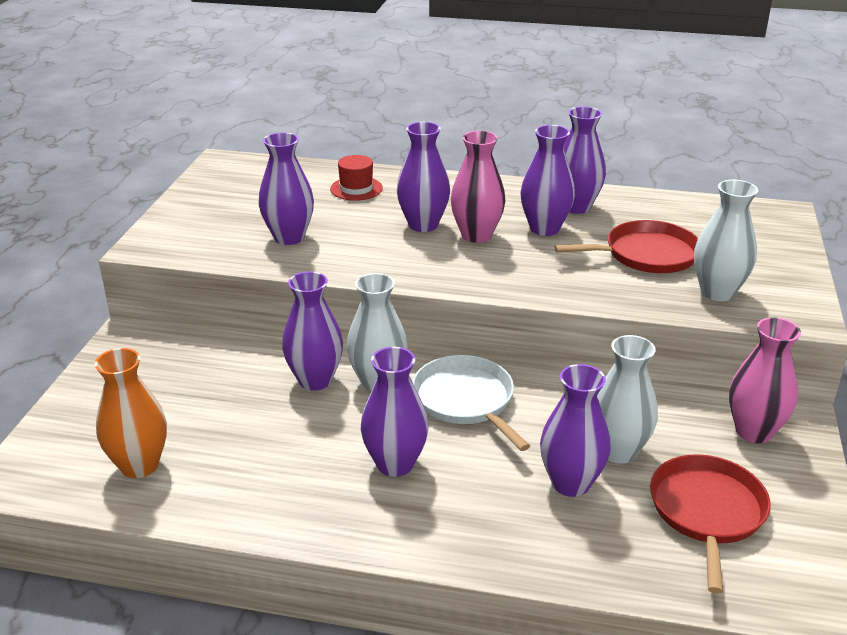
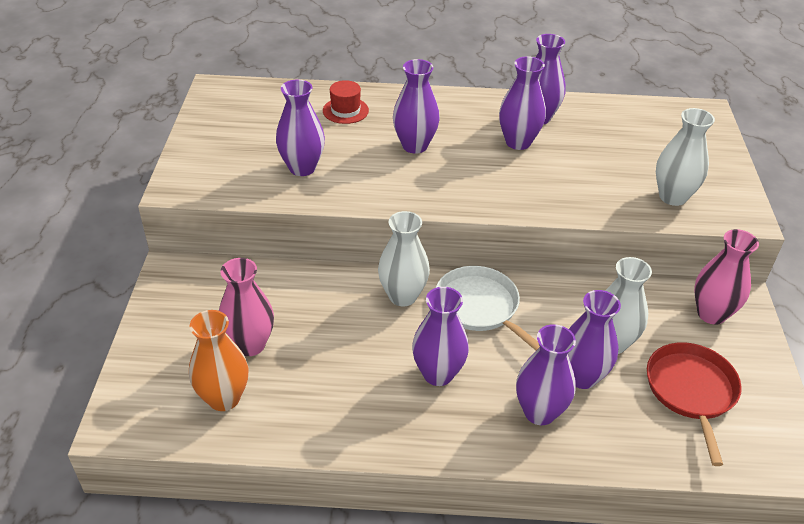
camera: 10 degrees left, 10 degrees up
purple vase [282,271,343,391] -> purple vase moved to [516,324,576,425]
pink vase [451,131,505,243] -> pink vase moved to [219,258,274,356]
red pan [554,220,698,273] -> none

